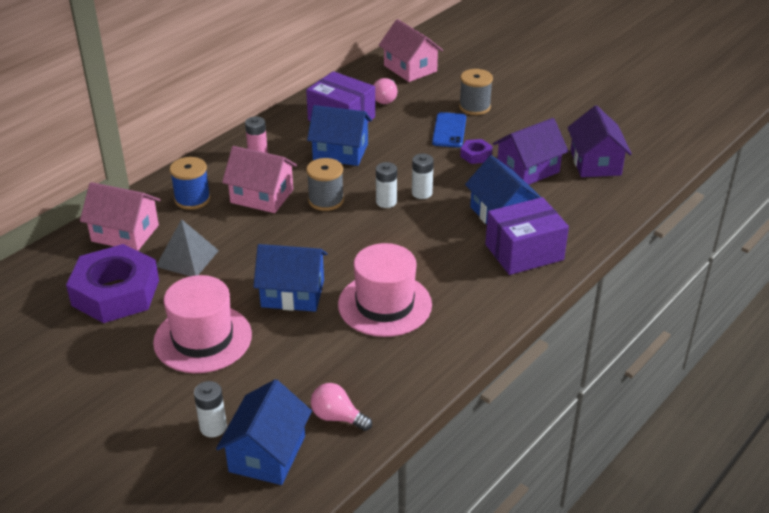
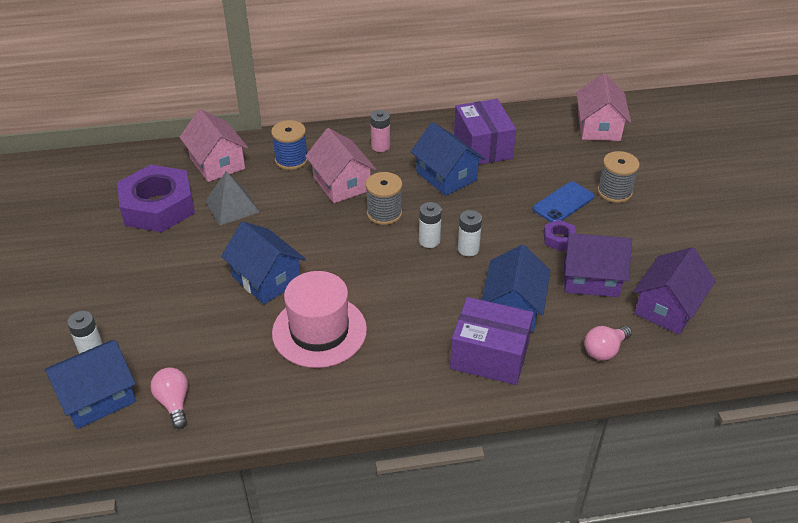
camera: 40 degrees right, 5 degrees up
pink hat [153,275,252,373] -> none
pink light bulb [373,78,397,104] -> pink light bulb moved to [585,326,632,361]

